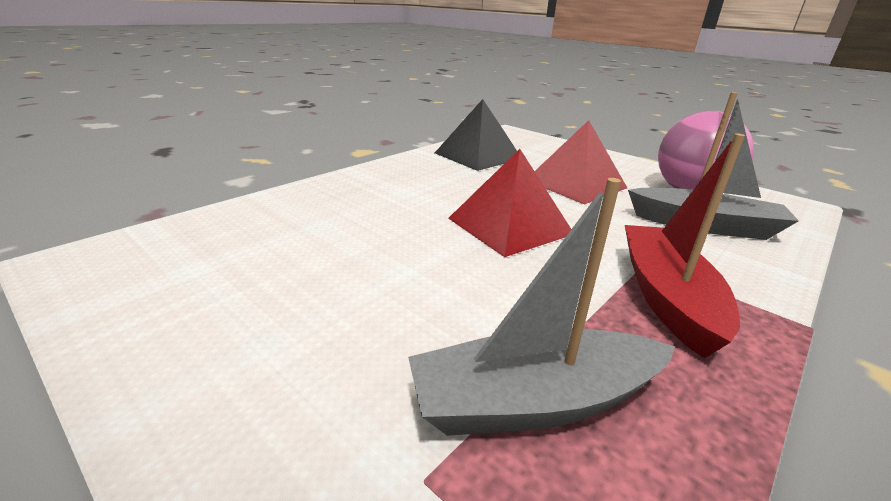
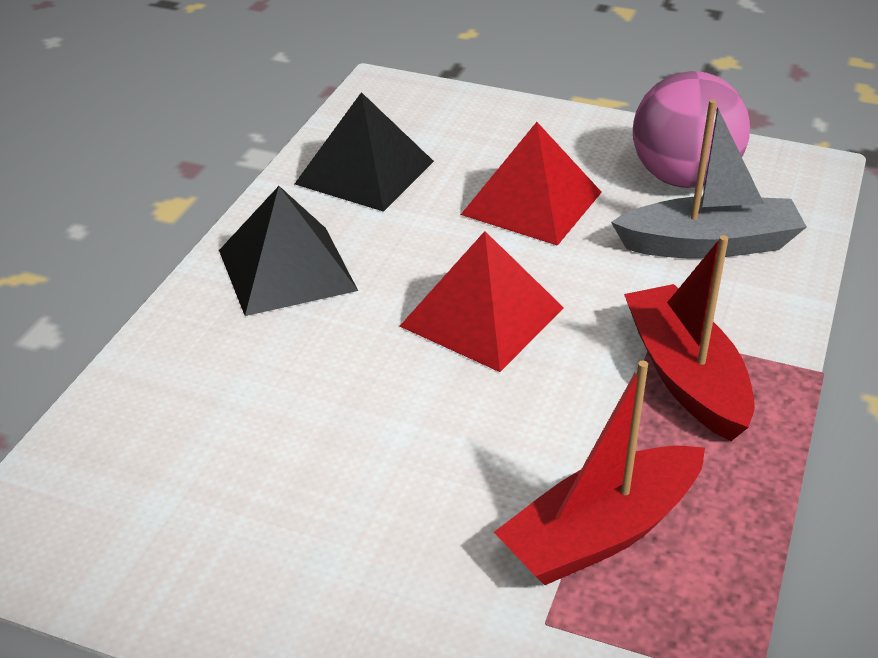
camera: 20 degrees left, 10 degrees up
grey boat [408,178,675,436] -> red boat [494,360,705,585]
none -> black pyramid [219,186,358,316]

